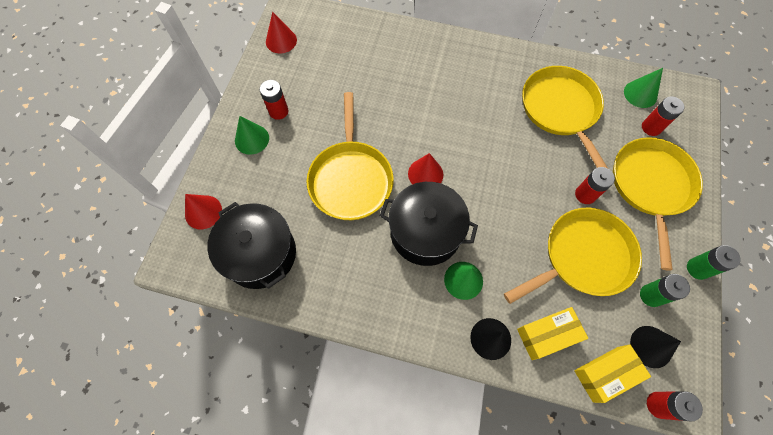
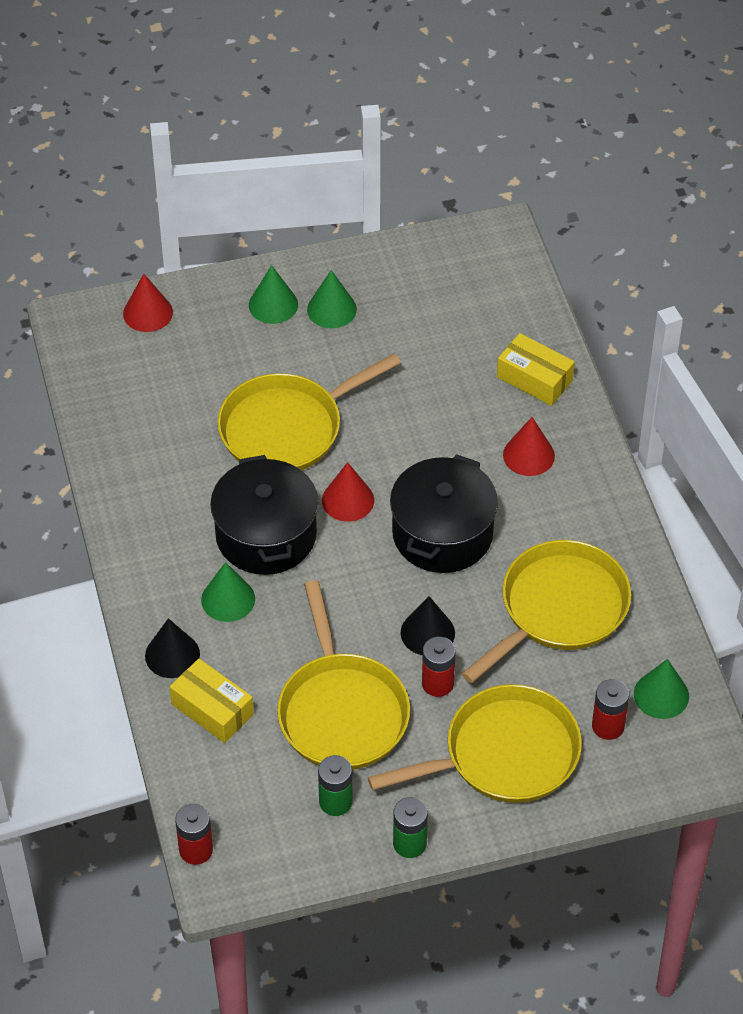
camera: 60 degrees right, 15 degrees down
black pot [207,202,296,289] -> black pot moved to [390,454,498,573]
red battery [259,80,289,120] -> green cone [307,270,357,328]
red cone [266,12,297,53] -> red cone moved to [503,417,555,476]
yellow pan [504,207,642,304] -> yellow pan turned 45 degrees clockwise [277,580,410,770]
yellow box [574,344,651,403] -> yellow box moved to [497,333,575,406]
black cone [630,326,681,368] -> black cone moved to [401,596,455,655]

